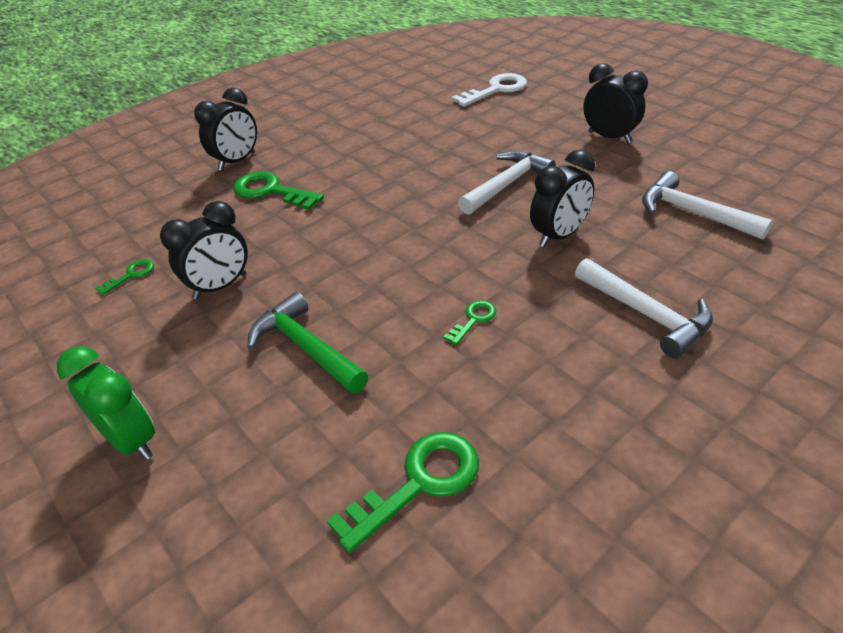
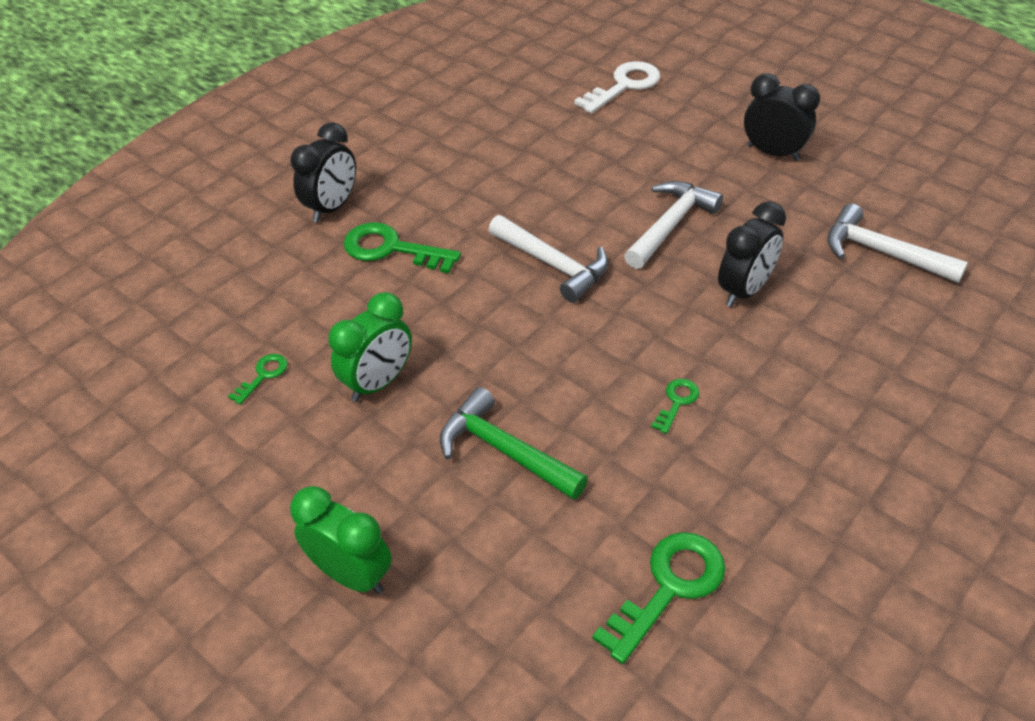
camera: 10 degrees left, 5 degrees up
black clock [160,201,248,300] -> green clock [328,292,412,402]
white hammer [575,258,713,359] -> white hammer moved to [489,215,608,303]

